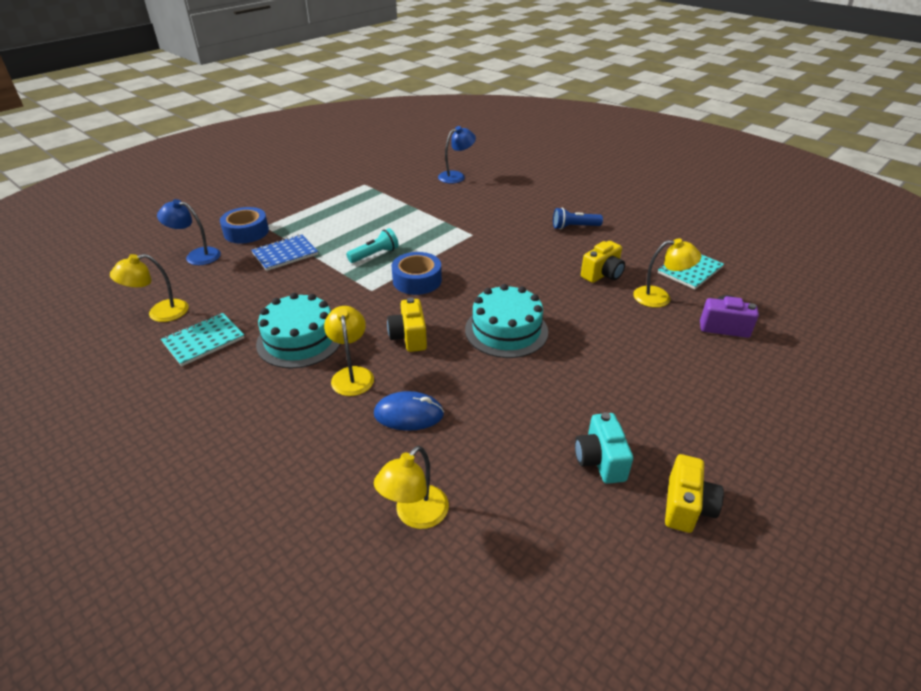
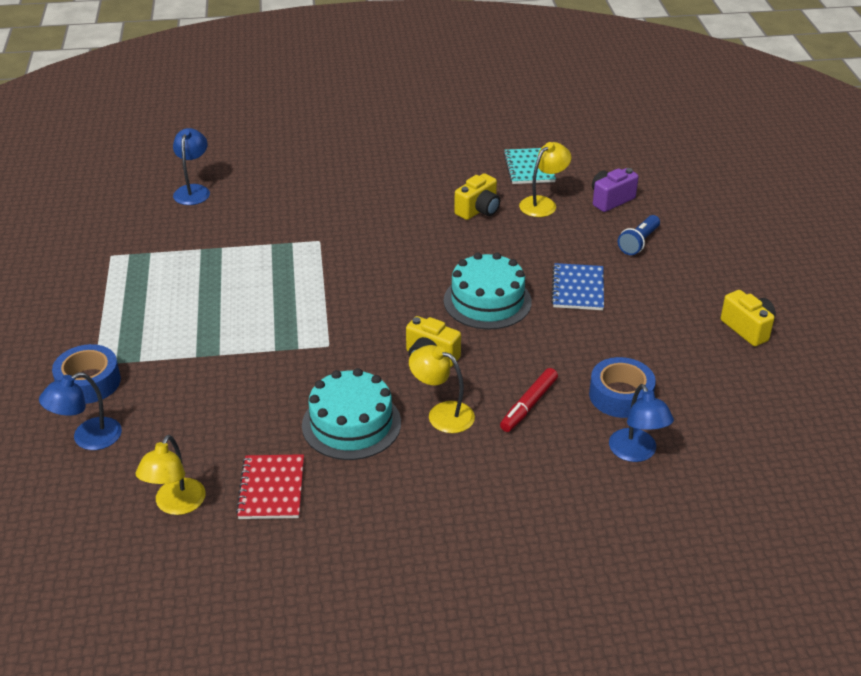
camera: 50 degrees left, 0 degrees up
turquoise notebook [161,313,244,366] -> red notebook [236,454,304,519]
blue notebook [251,235,318,271] -> blue notebook moved to [551,263,604,310]
turquoise flashlight [346,228,399,263] -> none
blue mouse [374,391,444,431] -> red marker [500,368,558,432]
yellow lamp [374,446,449,529] -> blue lamp [609,384,674,462]
blue tape [392,252,442,295] -> blue tape moved to [589,357,656,418]
blue flashlight [553,207,603,230] -> blue flashlight moved to [618,215,660,255]
turquoise camera [575,412,633,484] -> none
yellow camera [581,241,625,283] -> yellow camera turned 45 degrees clockwise [454,173,500,220]

